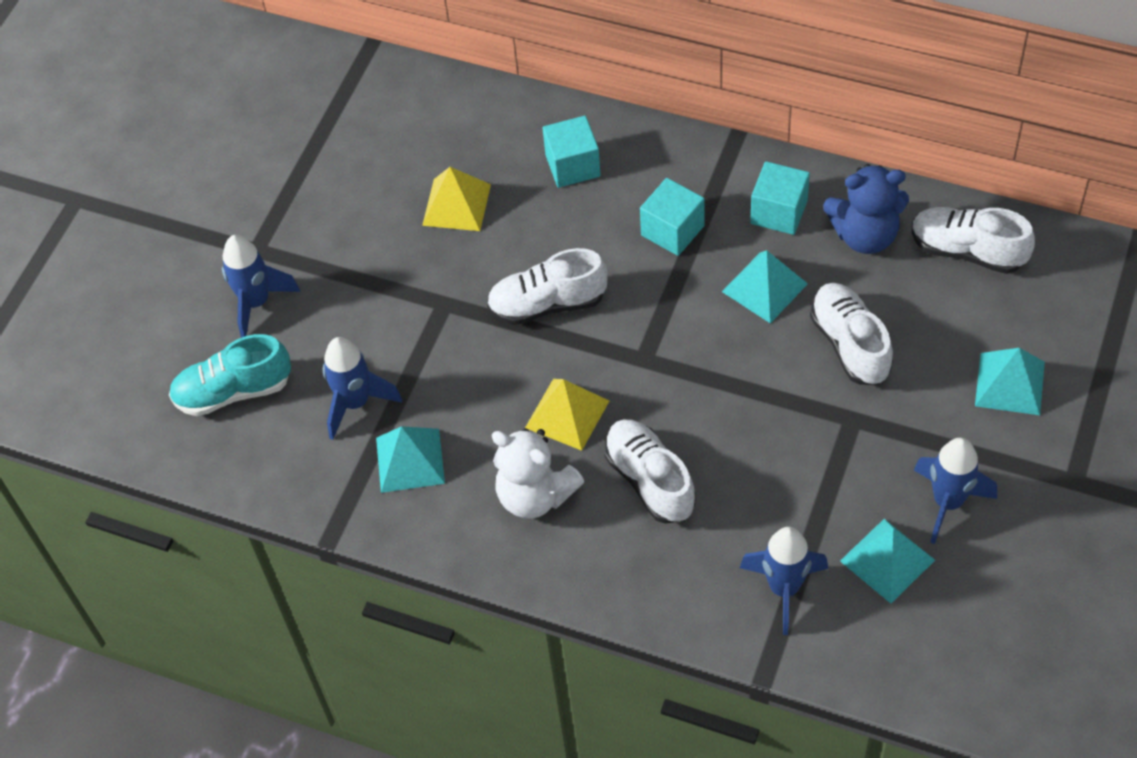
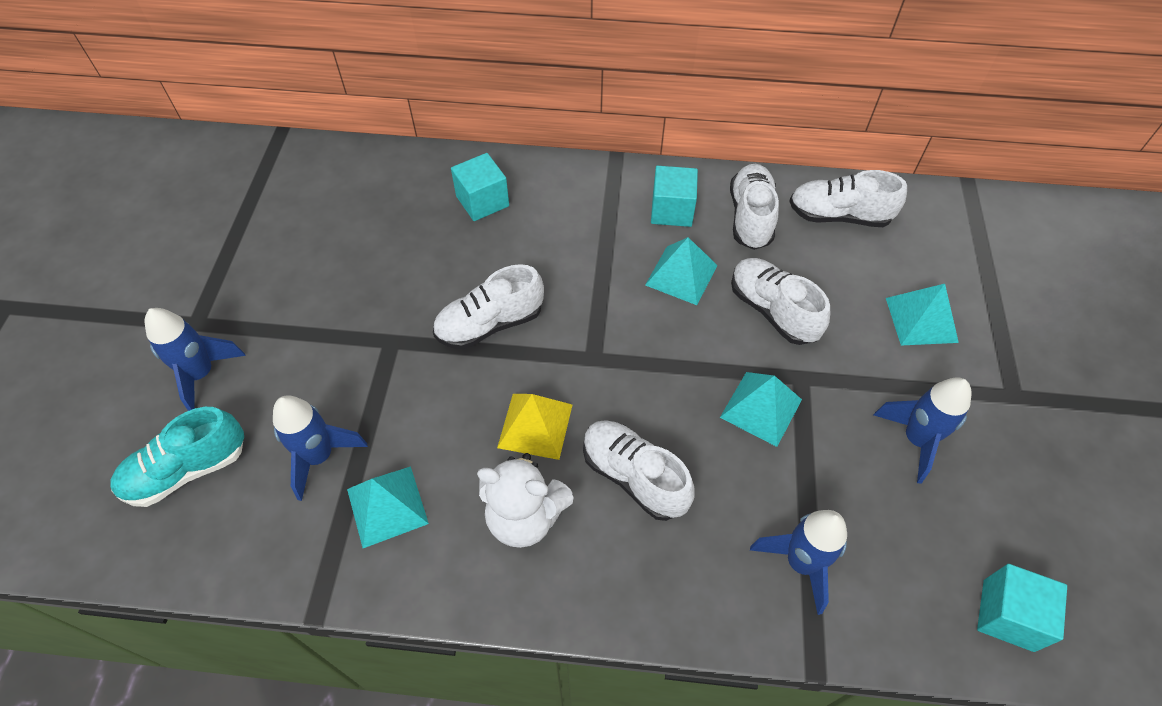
camera: 20 degrees left, 0 degrees up
yellow pyramid [422,167,491,231] -> none
turquoise cube [640,178,705,256] -> turquoise cube moved to [977,564,1067,652]
blue teddy bear [823,164,909,254] -> white shoe [730,164,779,250]
turquoise pyramid [840,519,935,604] -> turquoise pyramid moved to [720,372,802,447]

